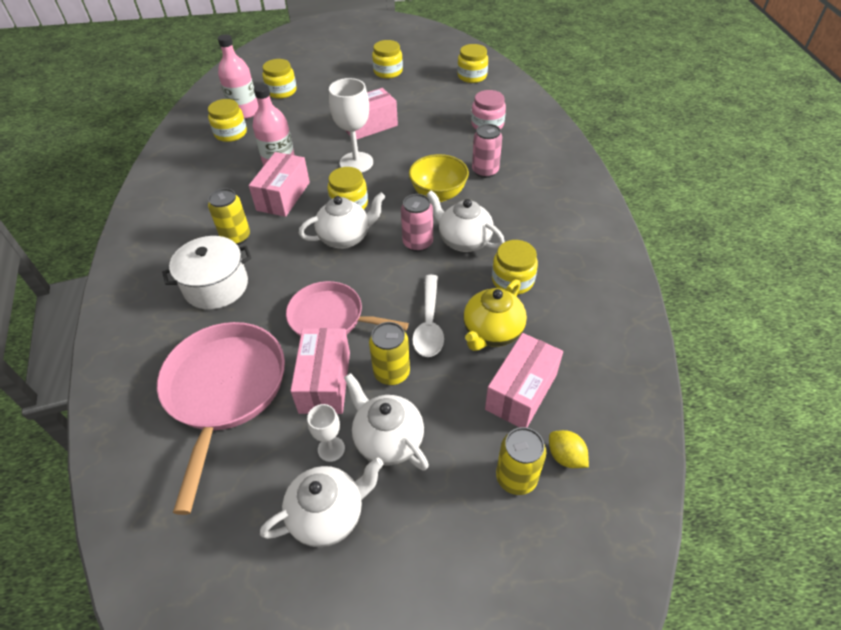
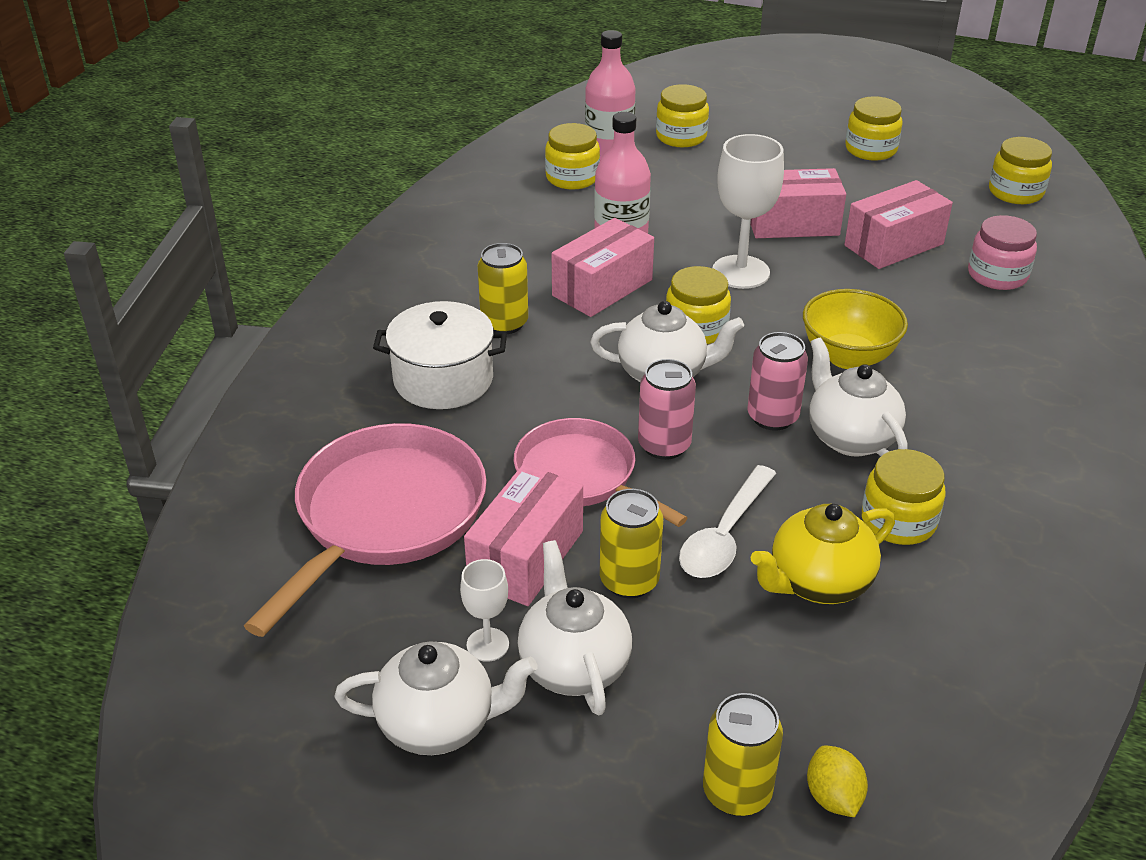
camera: 25 degrees right, 10 degrees down
pink can [472,124,502,178] -> pink can moved to [638,359,696,460]
pink box [485,333,563,427] -> pink box moved to [844,180,953,269]

